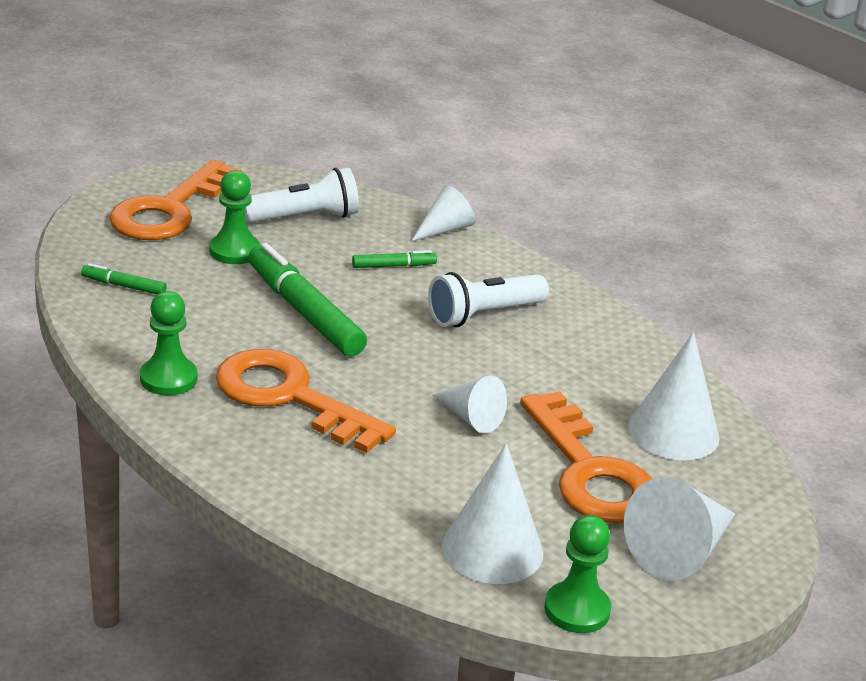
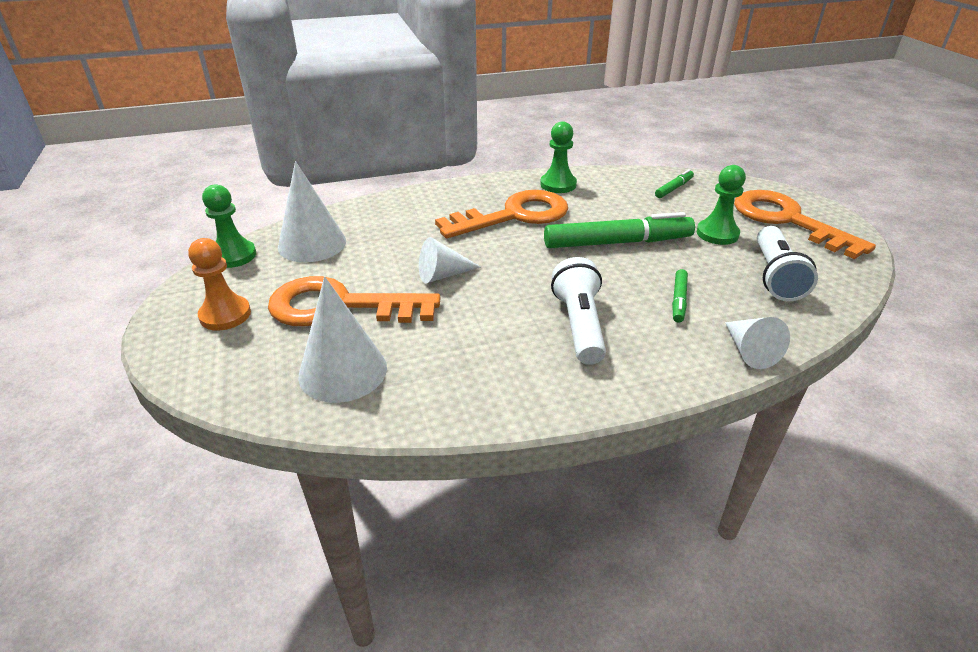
camera: 120 degrees right, 5 degrees up
white cone [624,477,735,581] -> orange pawn [188,238,251,331]

